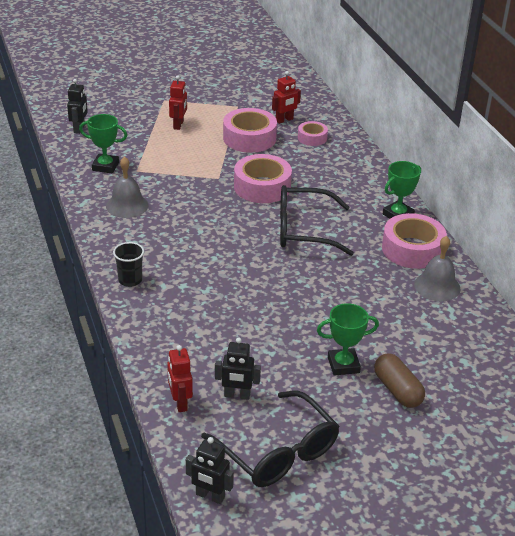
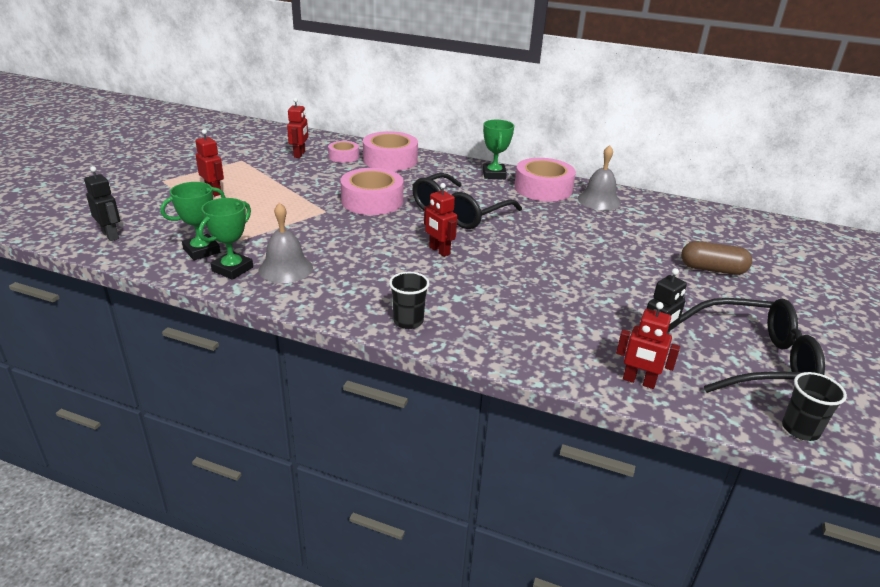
camera: 50 degrees left, 5 degrees down
black robot [186,437,234,504] -> black cup [782,372,847,441]
pink tape [223,108,277,153] -> pink tape moved to [363,131,418,171]
green trophy [317,303,379,376] -> green trophy moved to [198,198,253,280]
none -> red robot [424,183,457,257]

